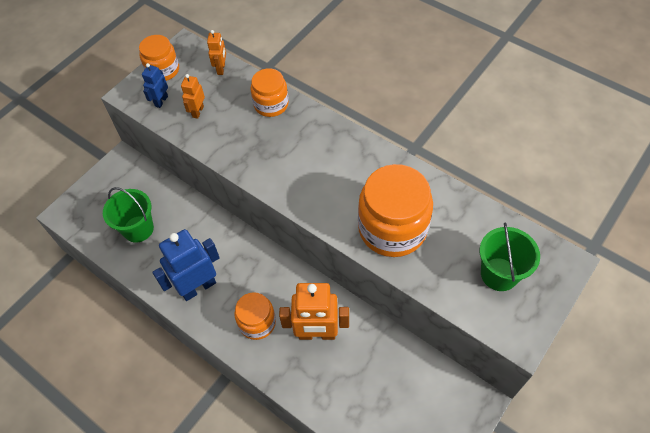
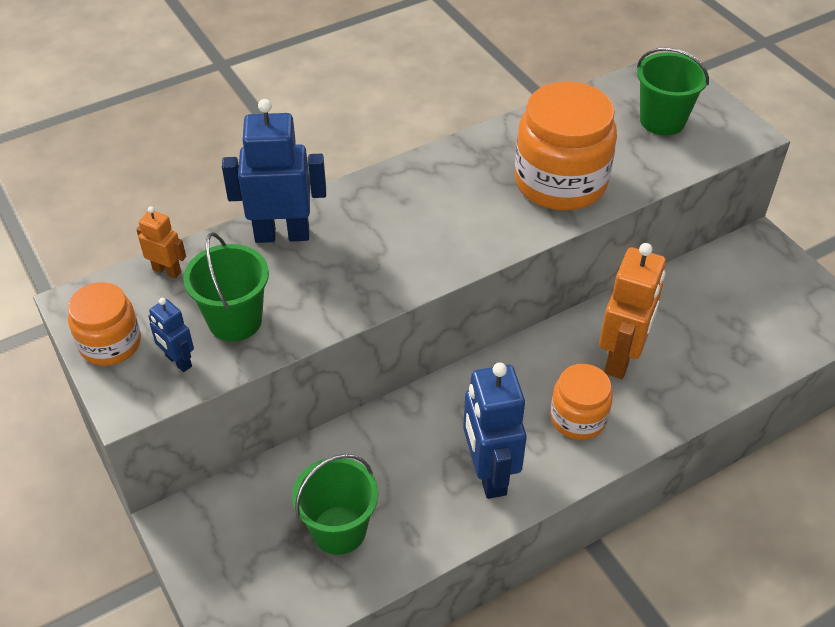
camera: 70 degrees left, 10 degrees down
orange robot [181,74,205,119] -> green bucket [183,232,269,342]
orange jar [250,68,289,117] -> blue robot [222,99,326,243]

